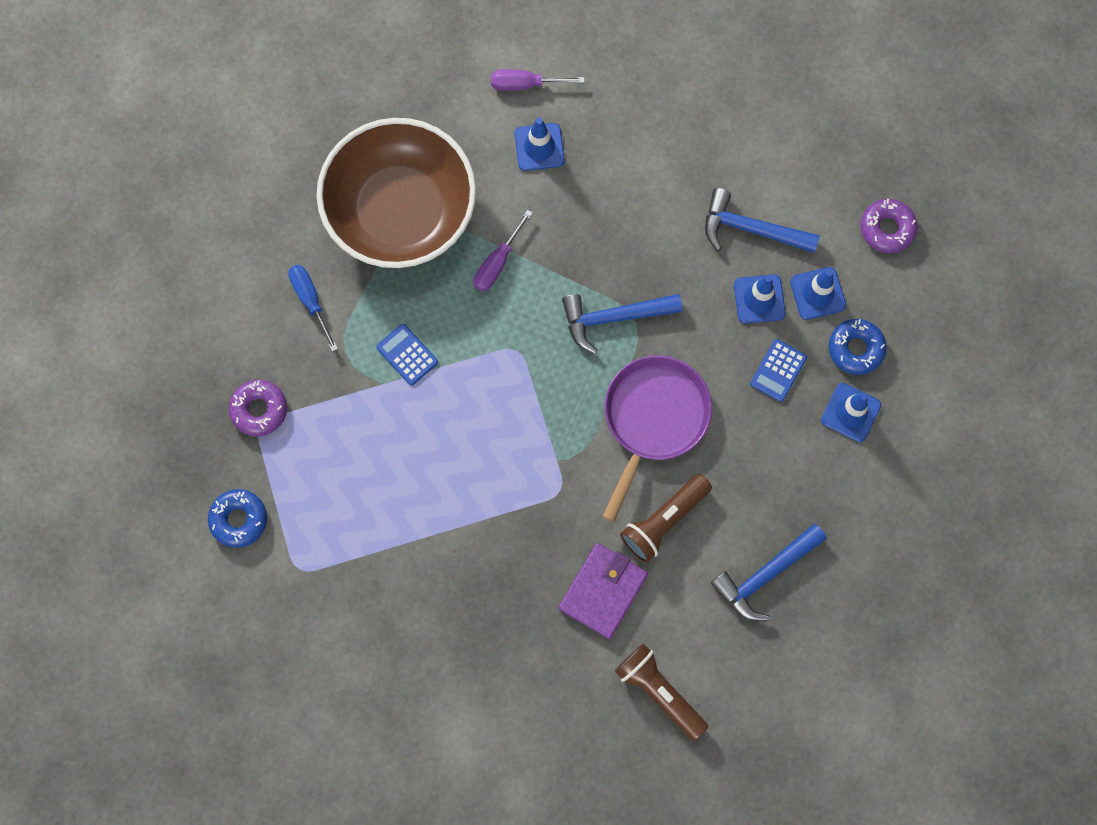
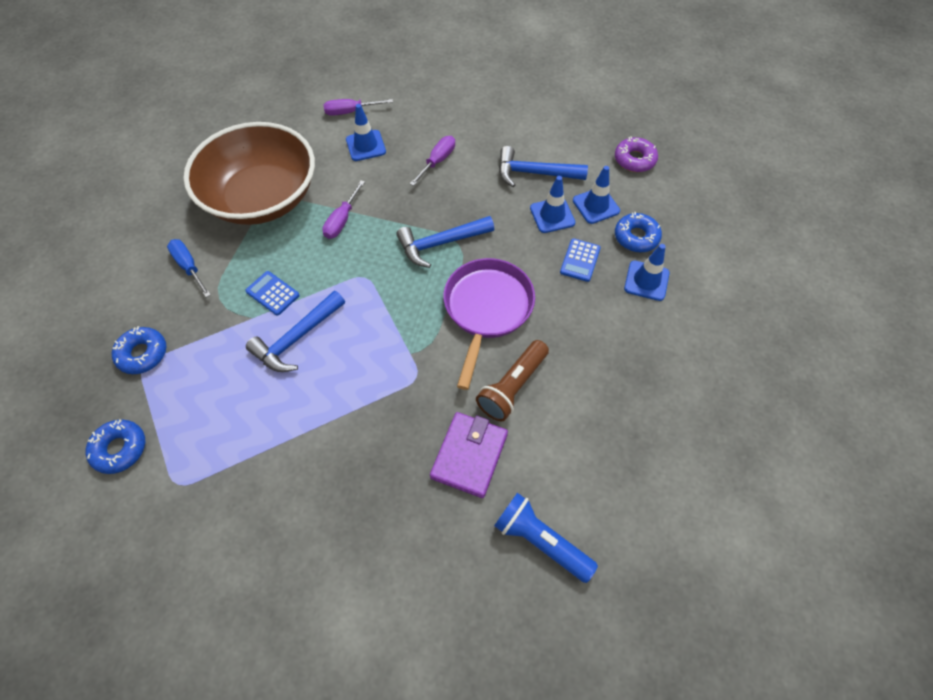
camera: 10 degrees left, 15 degrees down
purple donut [229,380,287,437] -> blue donut [112,326,166,374]
brown flashlight [615,643,708,741] -> blue flashlight [494,493,598,583]
blue hammer [711,524,827,622] -> blue hammer moved to [246,291,345,372]
none -> purple screwdriver [410,136,455,186]

